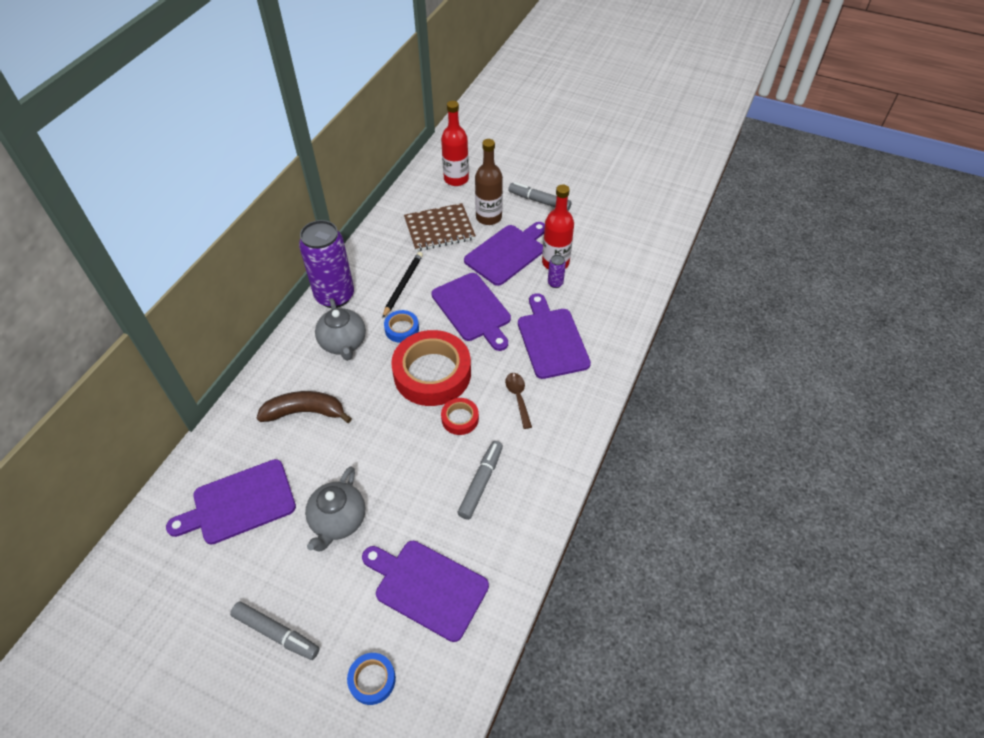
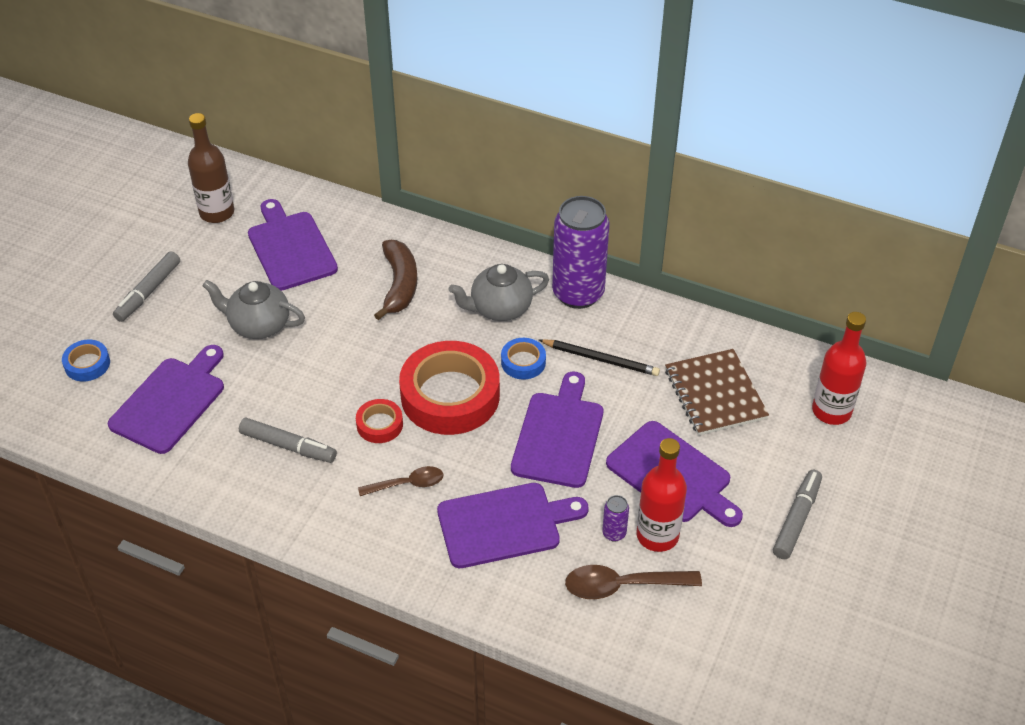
camera: 90 degrees right, 5 degrees down
purple cutting board [431,273,511,351] -> purple cutting board turned 135 degrees clockwise [511,372,603,488]
brown bottle [475,139,503,225] -> brown bottle moved to [188,113,234,223]
none -> brown spoon [565,565,702,599]

